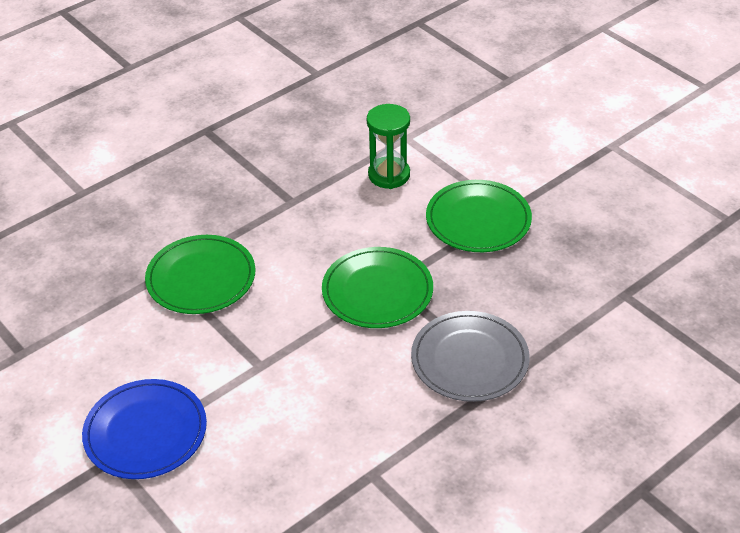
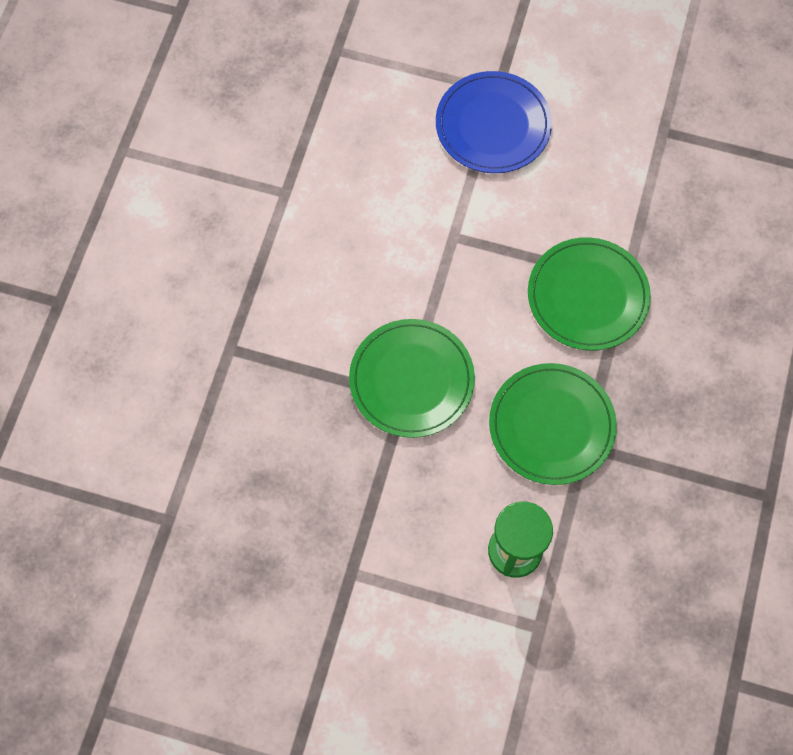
camera: 145 degrees right, 25 degrees up
grey plate [411,311,530,402] -> none
green plate [426,180,532,252] -> green plate moved to [489,363,617,485]

